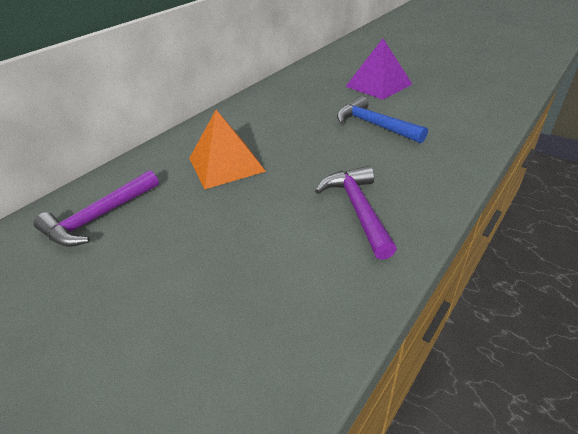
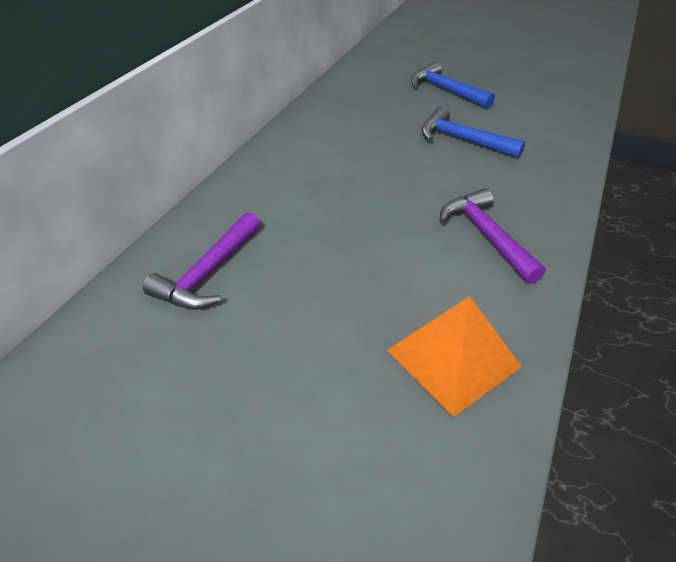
camera: 15 degrees left, 5 degrees up
orange pyramid [189,110,266,190] -> orange pyramid moved to [387,296,522,417]
purple pyramid [345,39,412,100] -> blue hammer [411,61,495,109]

